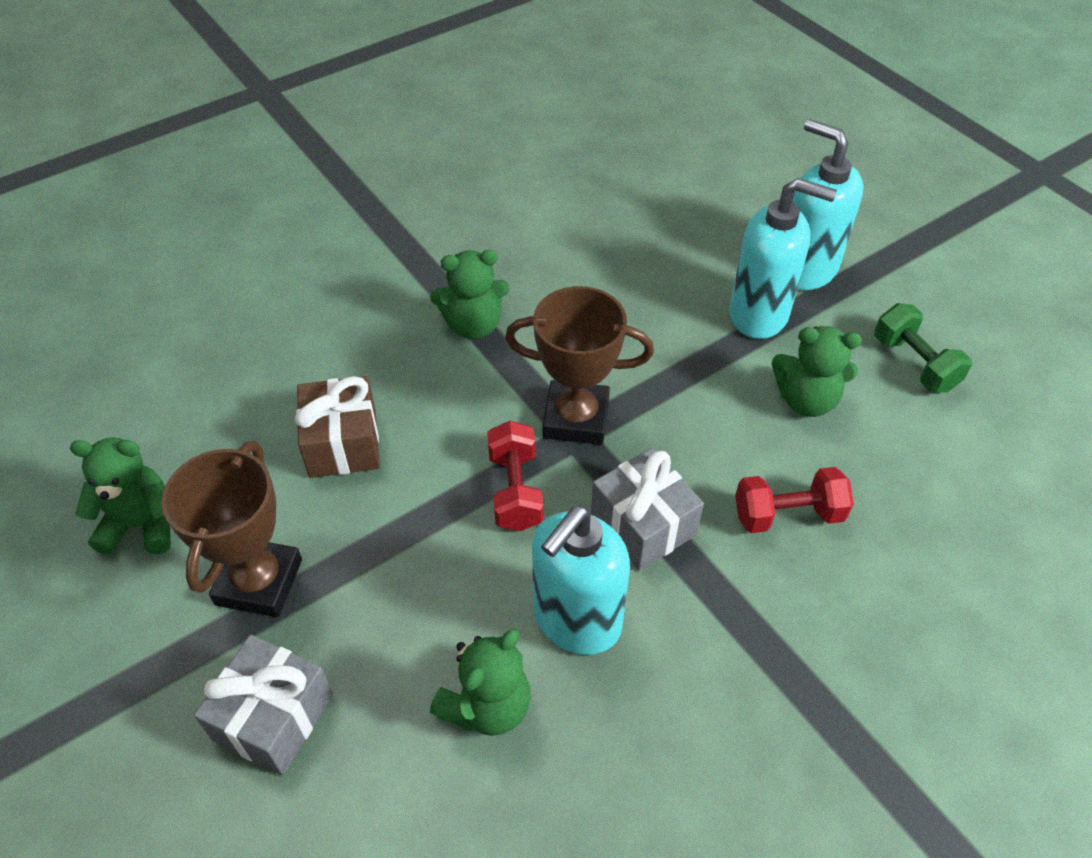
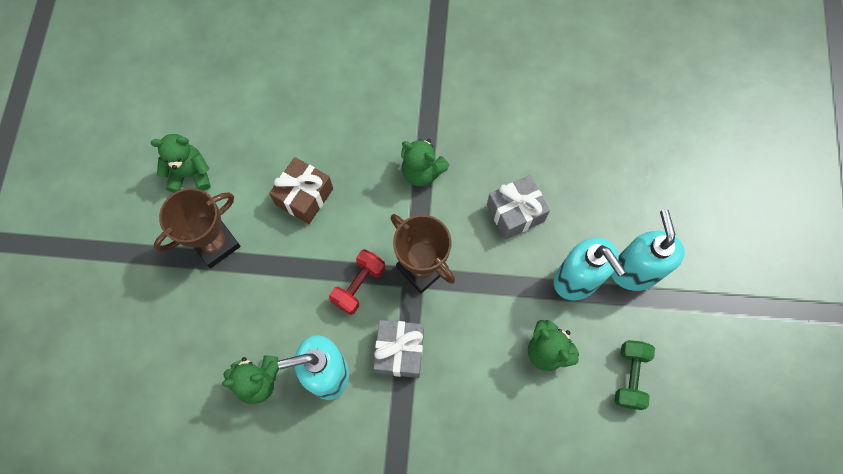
camera: 40 degrees right, 20 degrees up
green teddy bear [70,437,171,555] -> green teddy bear turned 45 degrees counterclockwise [151,134,211,193]
grey gift [194,635,333,775] -> grey gift moved to [487,175,550,240]
red dumbbell [735,467,854,533] -> none

